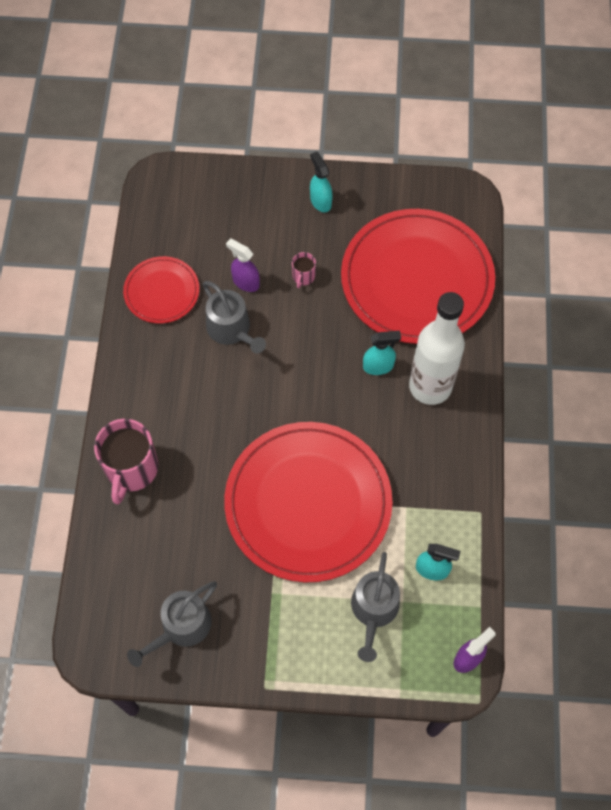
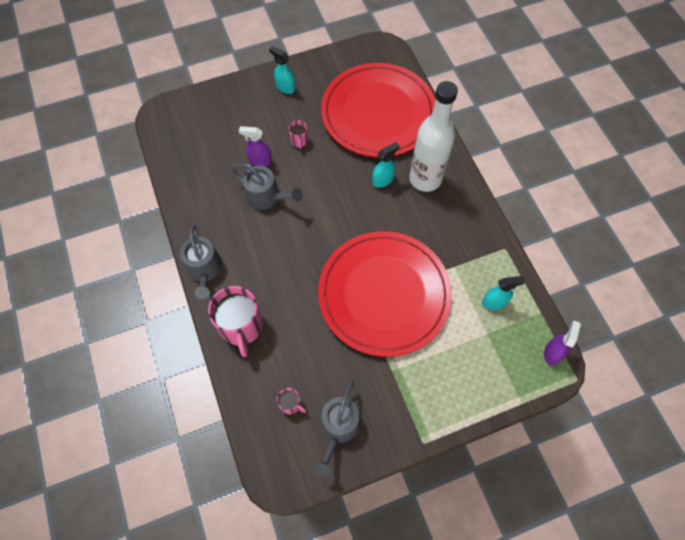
camera: 25 degrees left, 0 degrees up
red plate [123,256,199,324] -> none
grey watering can [351,552,400,662] -> grey watering can moved to [180,225,222,300]
none -> pink mug [277,388,306,415]

